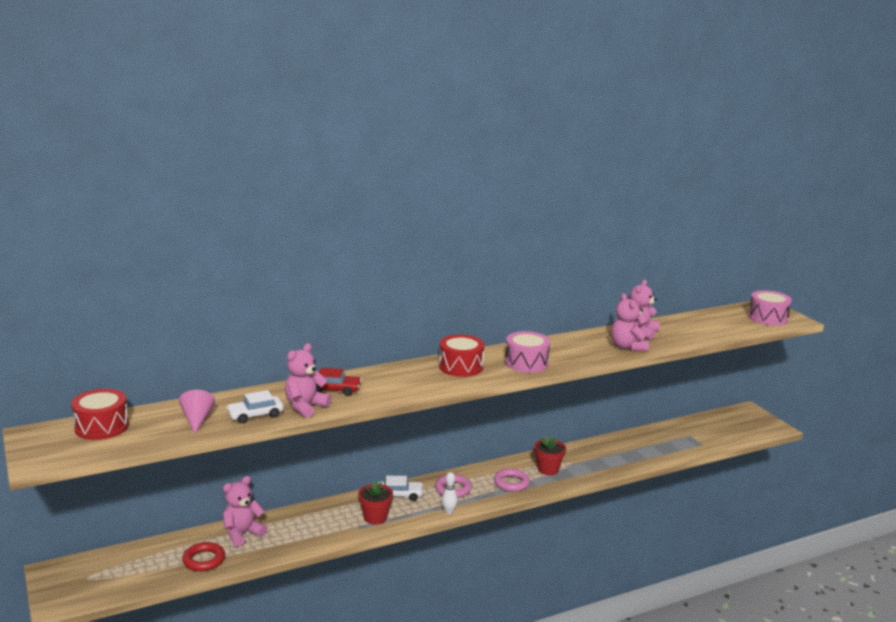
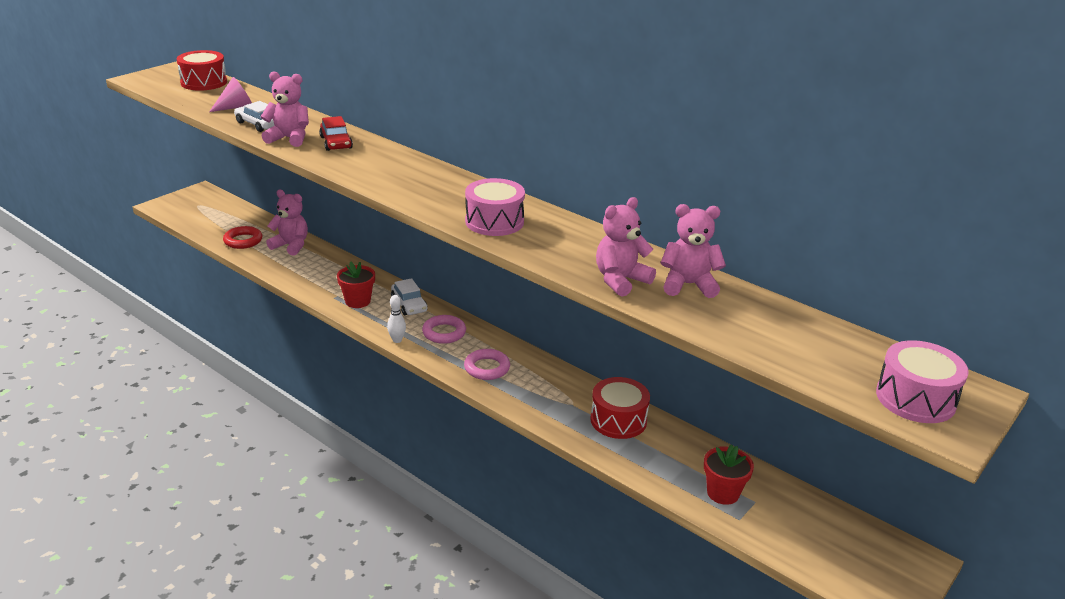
camera: 65 degrees right, 10 degrees up
red drum [439,335,484,377] -> red drum moved to [590,377,650,439]
red flower pot [534,435,566,475] -> red flower pot moved to [704,444,754,505]

